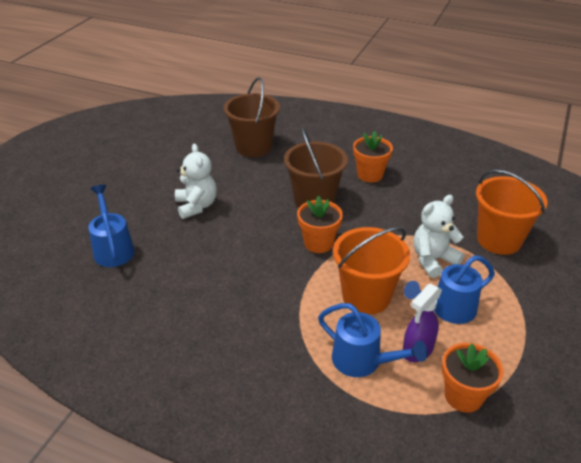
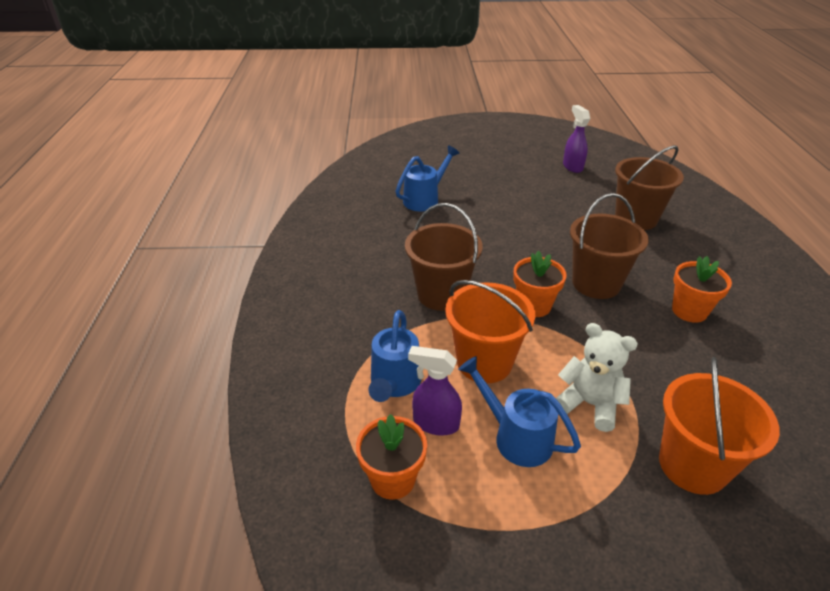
camera: 65 degrees right, 0 degrees up
white teddy bear [175,144,217,219] -> none
none -> brown bucket [405,203,483,311]
none -> purple spray bottle [563,105,590,173]

